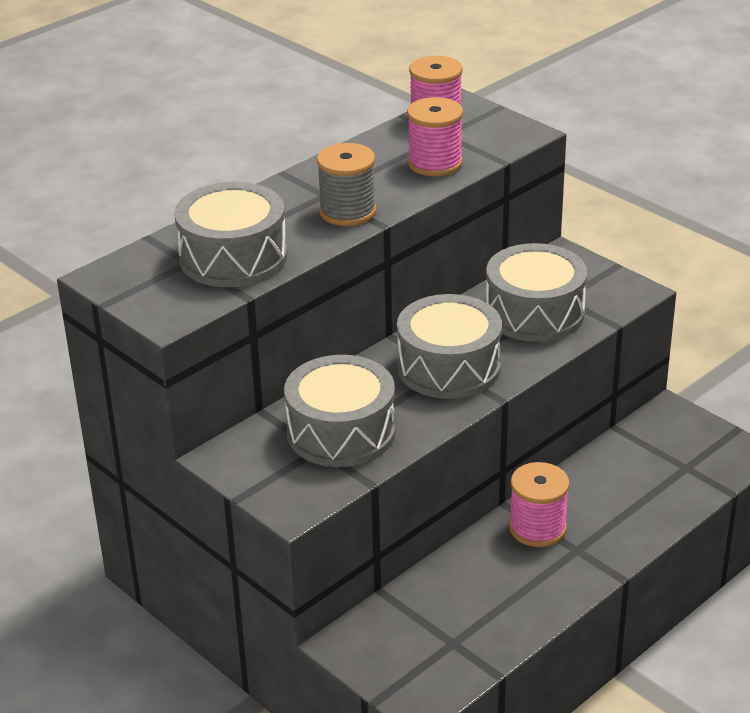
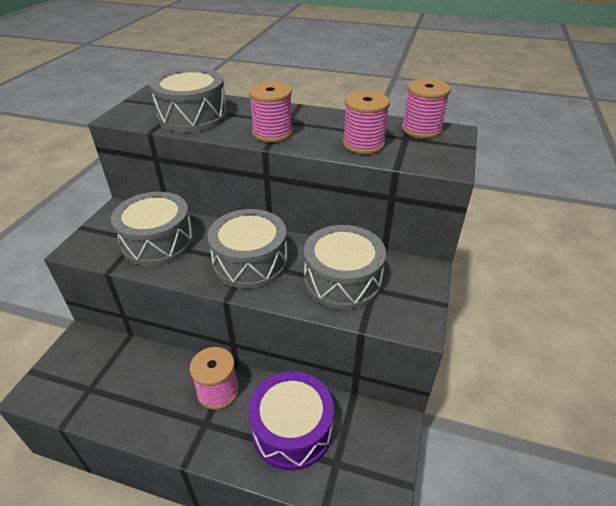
camera: 60 degrees right, 5 degrees up
grey spool [317,143,377,226] -> pink spool [249,82,293,142]
none -> purple drum [248,371,334,471]

